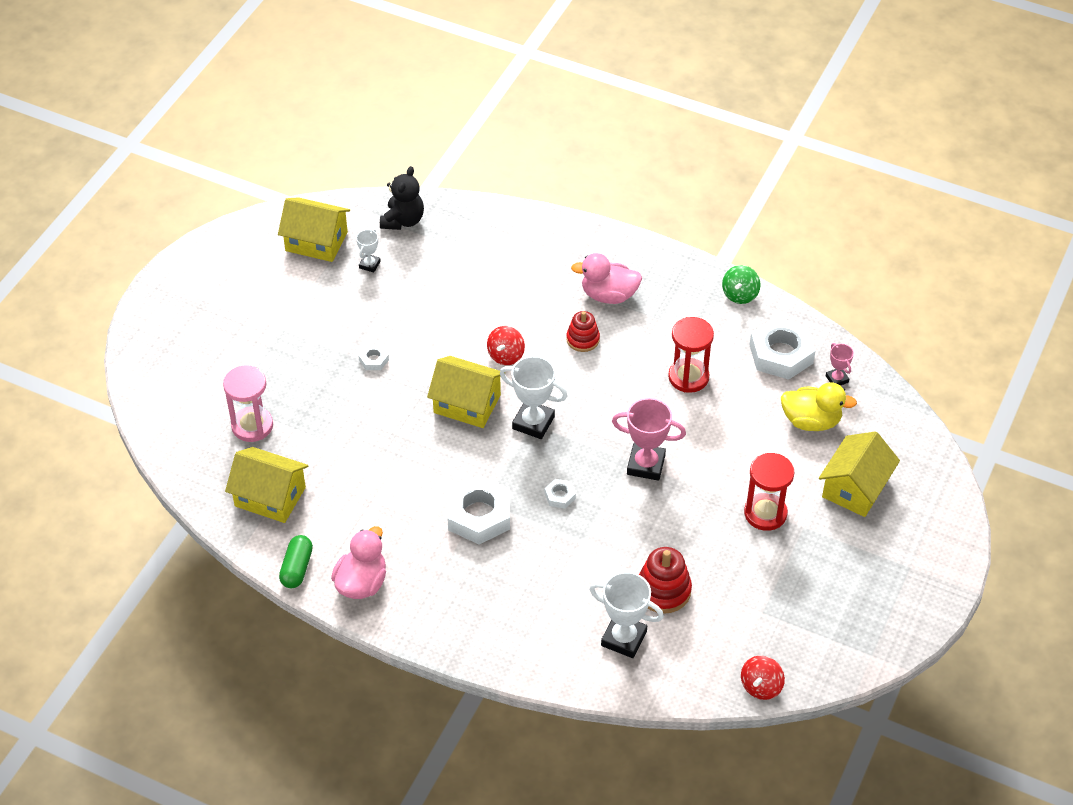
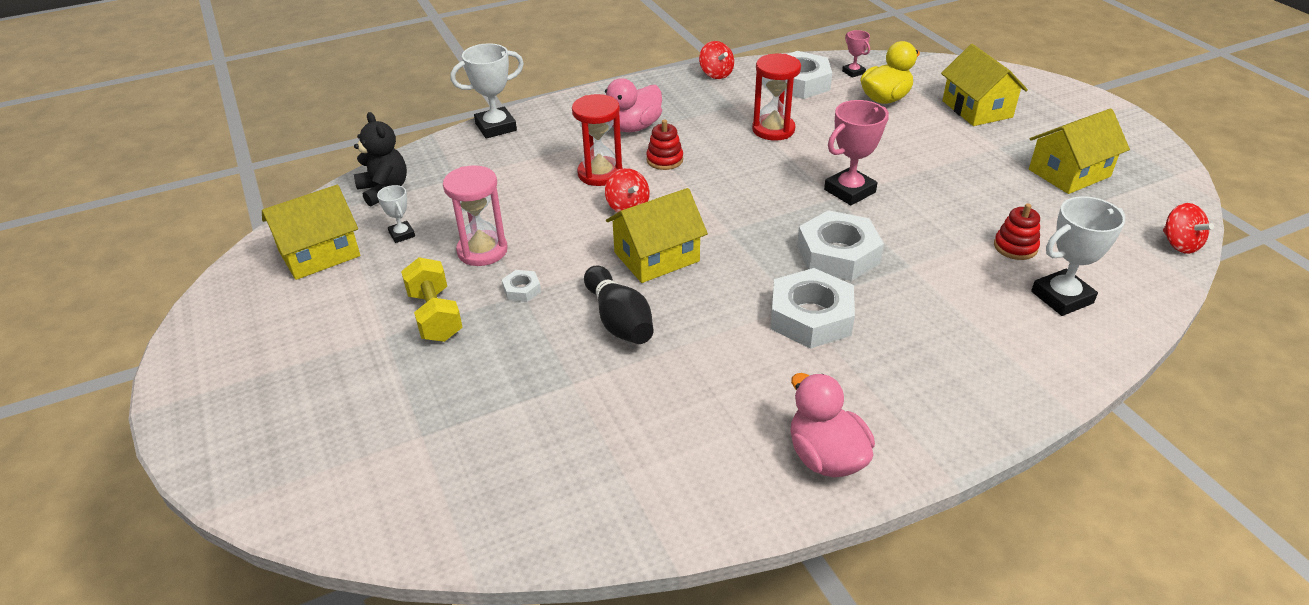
camera: 50 degrees left, 10 degrees down
pink hourglass [223,366,273,442] -> pink hourglass moved to [443,165,508,266]
yellow house [225,447,309,523] -> yellow house moved to [1029,108,1130,194]
green capsule [279,535,313,588] -> none
white trophy [500,356,567,439] -> white trophy moved to [451,43,524,139]
white nut [545,479,576,509] -> white nut [797,210,884,281], size x2.22
red stacking toy [639,547,692,614] -> red stacking toy [994,203,1040,260], size x0.67
green spinning top [722,265,761,304] -> red spinning top [699,41,734,79]
red hourglass [744,453,794,531] -> red hourglass moved to [572,94,623,186]
pink trophy [826,343,854,386] -> pink trophy turned 45 degrees clockwise [842,30,870,78]
none -> yellow dumbbell [401,257,462,342]
none -> black bowling pin [584,266,654,344]

